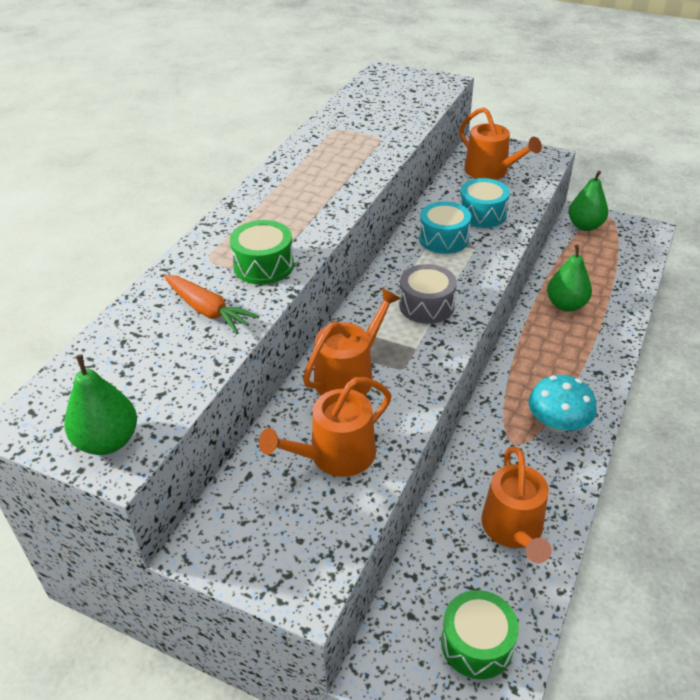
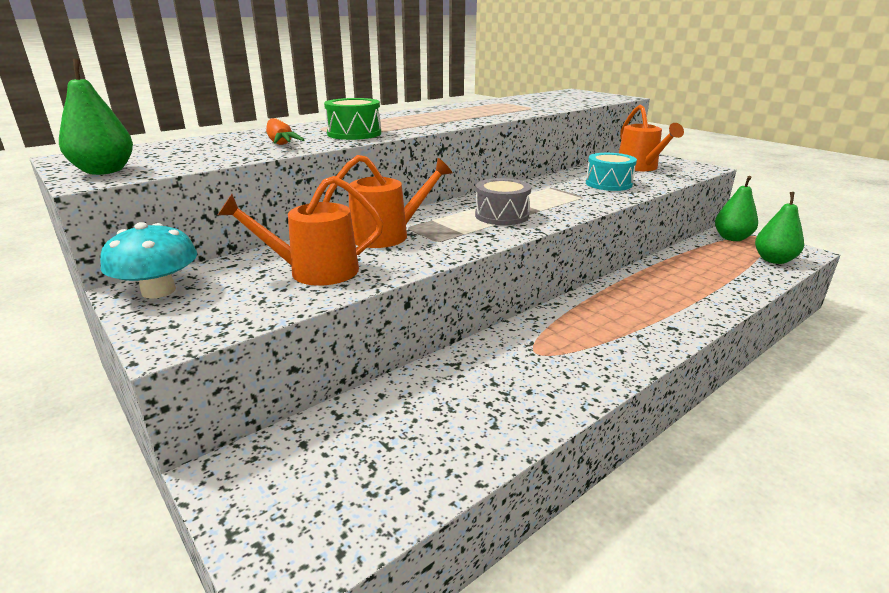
camera: 25 degrees right, 15 degrees down
turquoise drum [419,201,471,254] -> none
green drum [441,590,519,679] -> none
orange watering can [481,446,552,563] -> none
turquoise mushroom [529,375,597,433] -> turquoise mushroom moved to [100,222,197,299]
green pear [547,244,592,312] -> green pear moved to [755,192,804,264]

